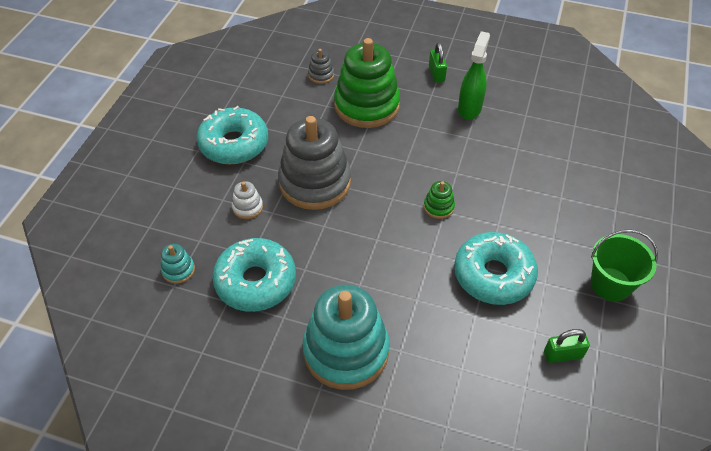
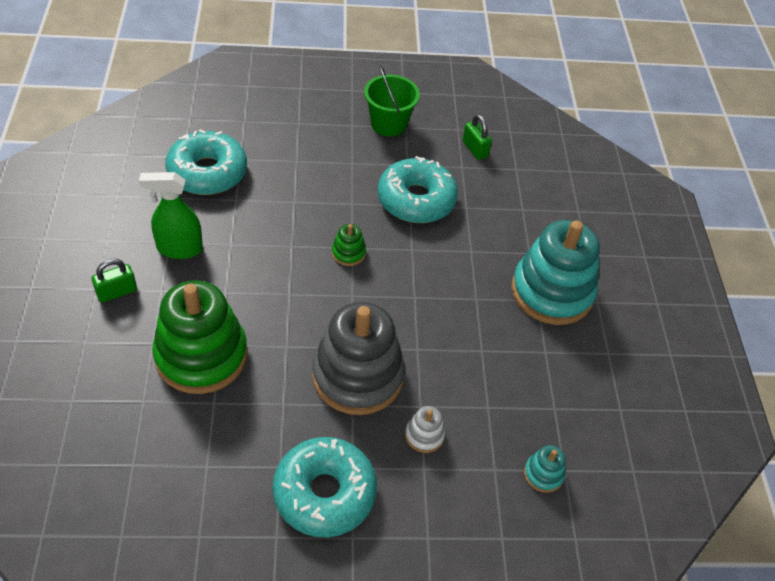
camera: 115 degrees left, 0 degrees up
turquoise donut [212,238,296,312] -> turquoise donut moved to [165,129,247,195]
grey stacking toy [308,49,334,84] -> none

